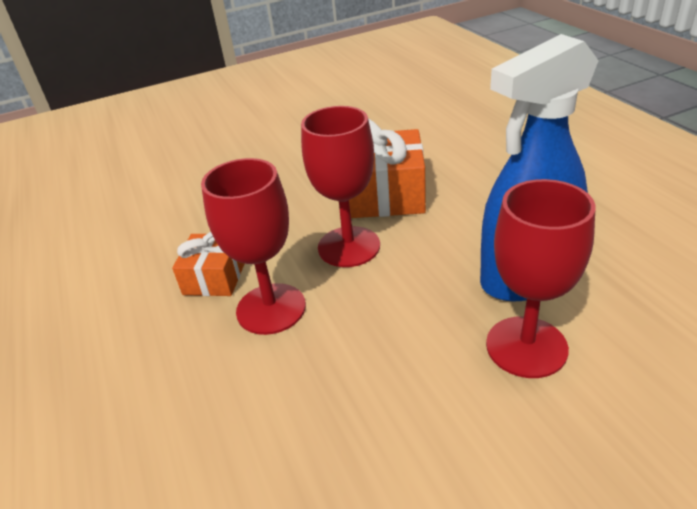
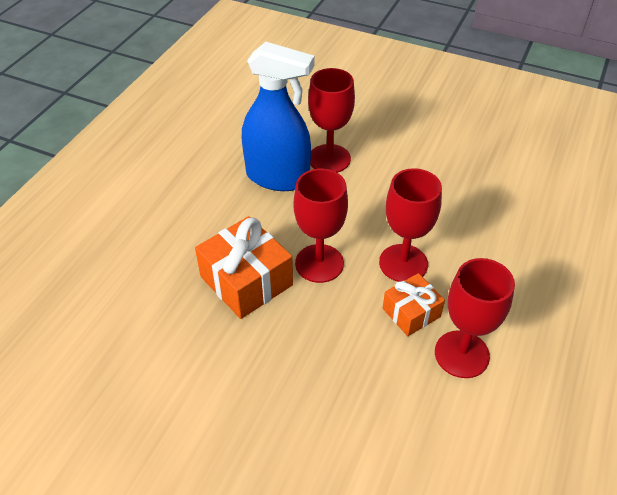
camera: 135 degrees left, 10 degrees up
none -> red goblet [435,258,515,378]

